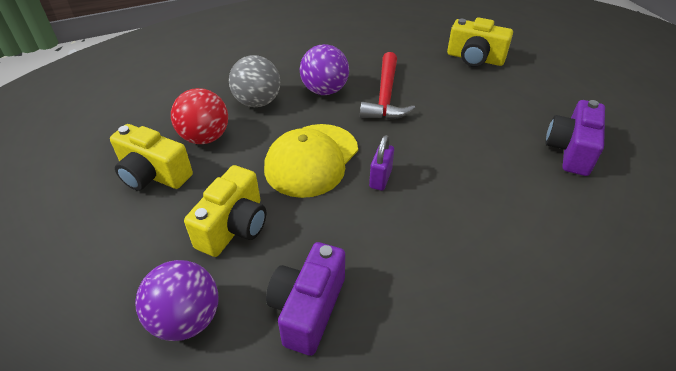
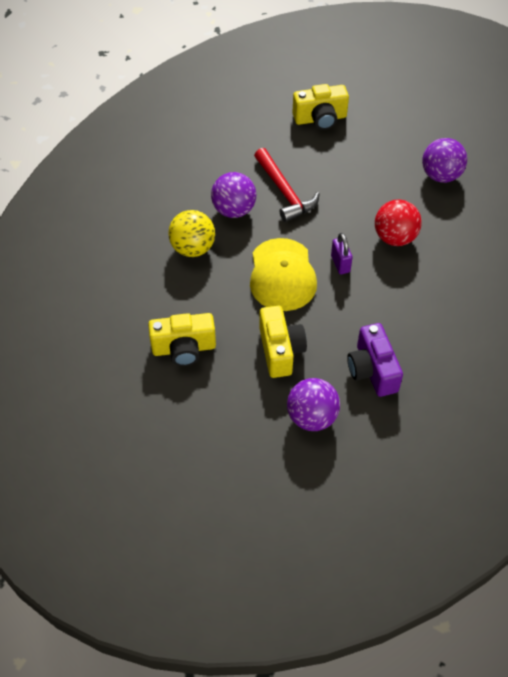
camera: 35 degrees left, 10 degrees up
red ball [171,88,228,144] -> red ball moved to [375,199,421,246]
grey ball [229,55,280,107] -> yellow ball [168,210,215,257]
purple camera [545,100,605,176] -> purple ball [422,138,467,183]

